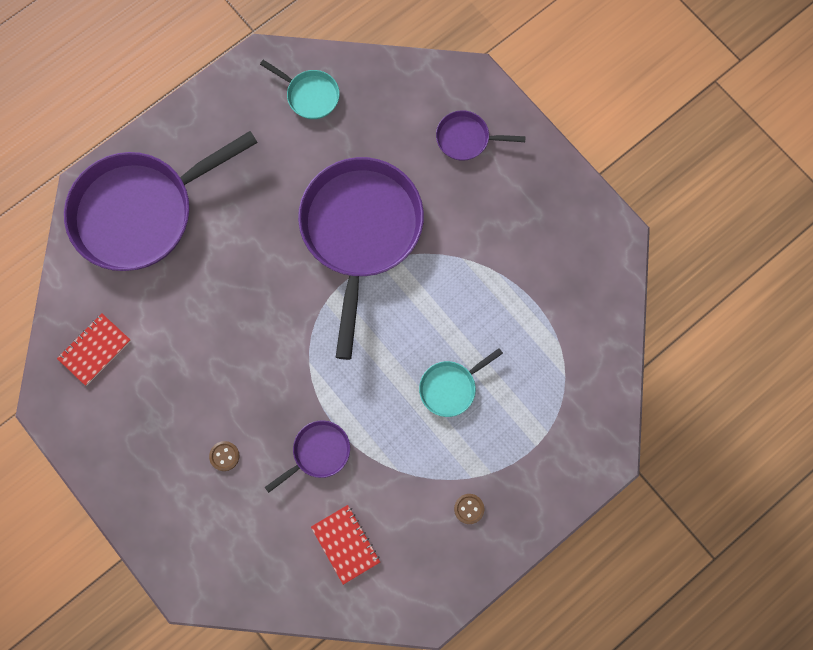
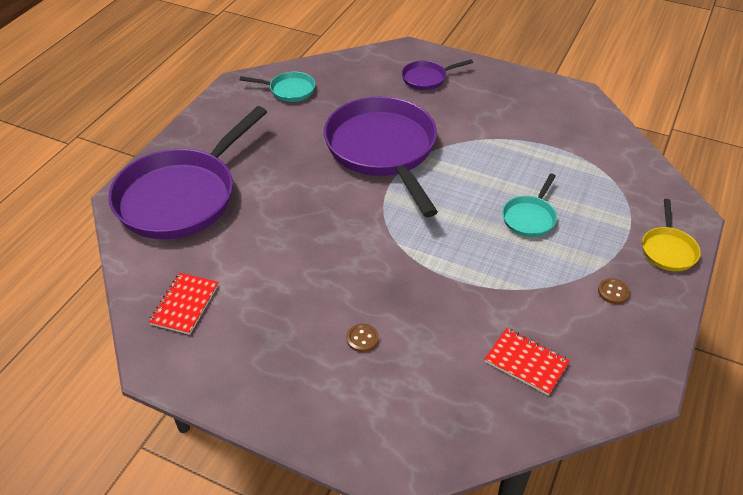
camera: 25 degrees left, 30 degrees down
purple pan [265,420,350,493] -> none
none -> yellow pan [642,199,701,271]

